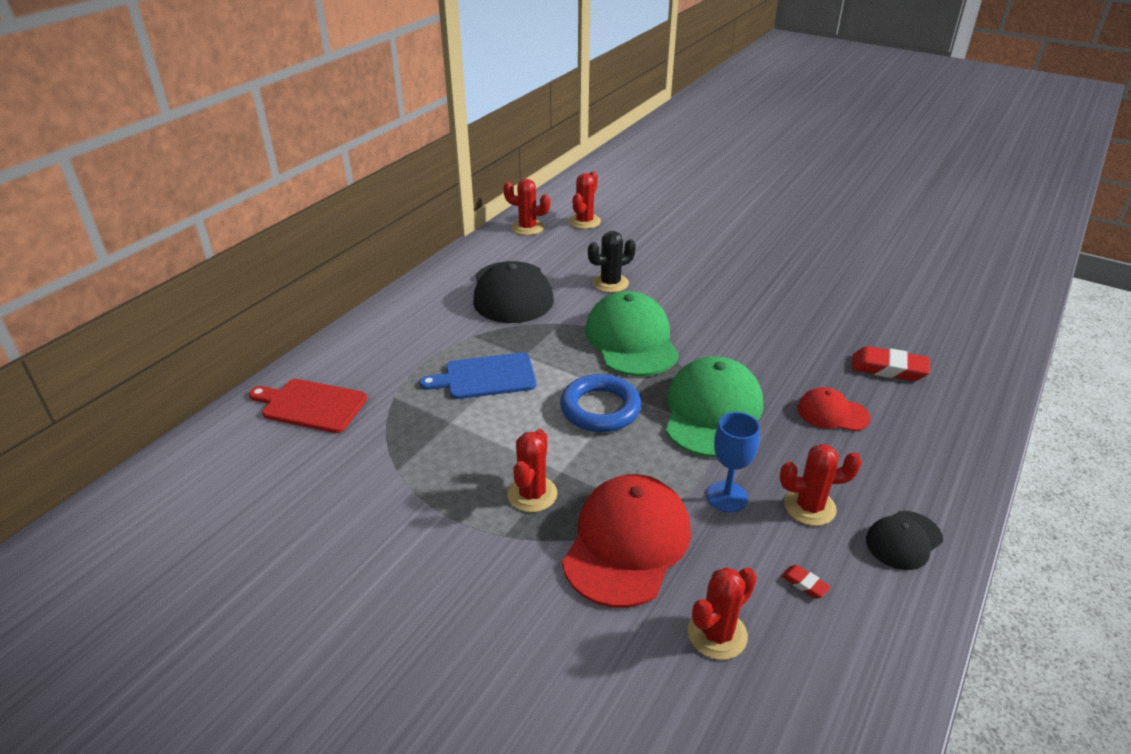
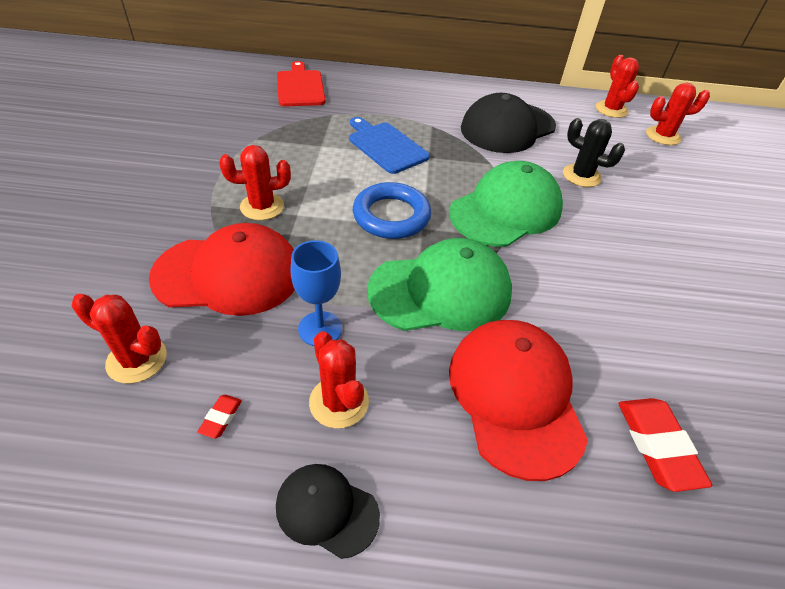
camera: 60 degrees right, 10 degrees up
red cap [798,387,871,431] -> red cap [449,320,588,481], size x1.89

